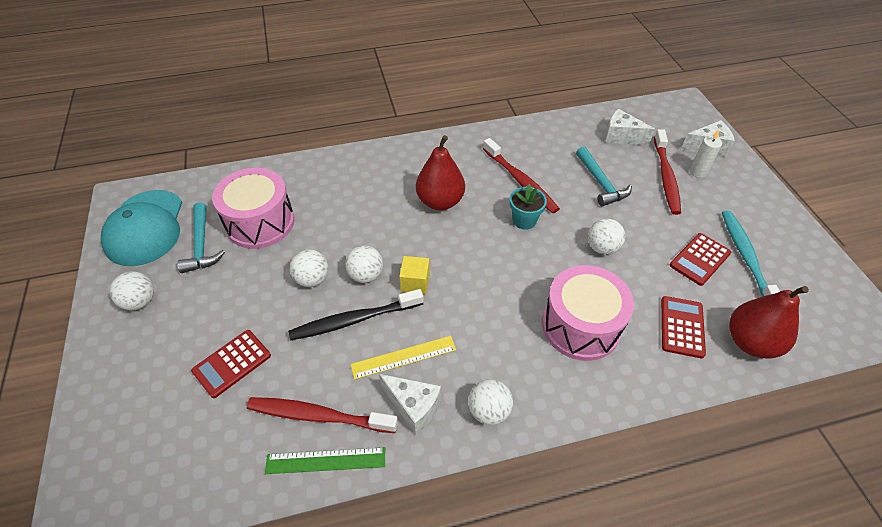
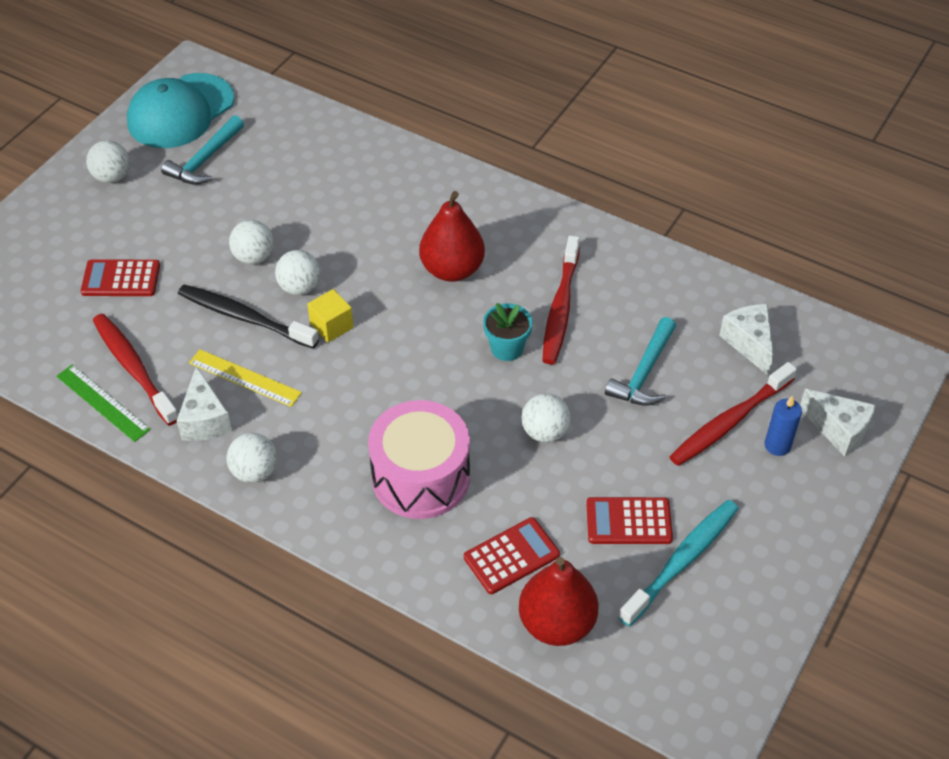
camera: 45 degrees right, 0 degrees up
pink drum [212,168,295,249] -> none
white candle [690,130,722,178] -> blue candle [765,395,802,456]

